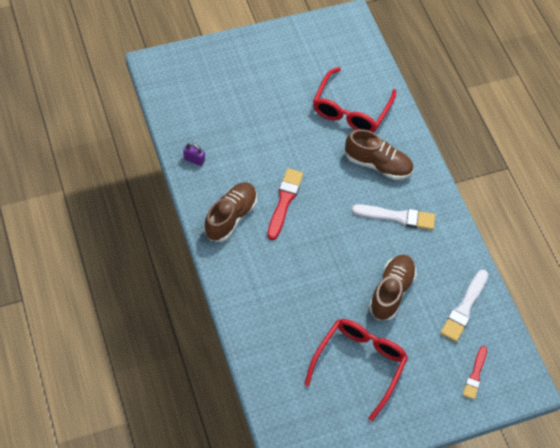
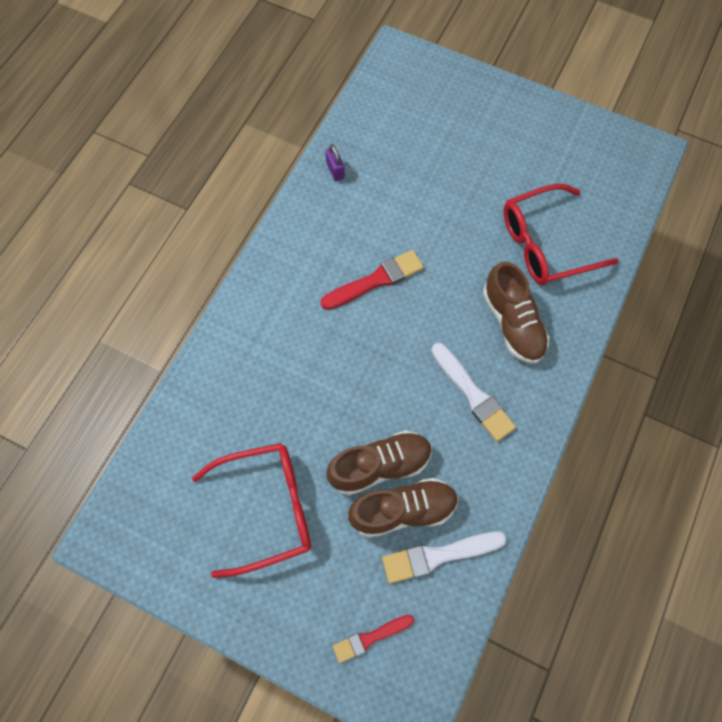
camera: 50 degrees right, 10 degrees up
brown shoe [204,182,257,242] -> brown shoe moved to [348,478,459,538]

